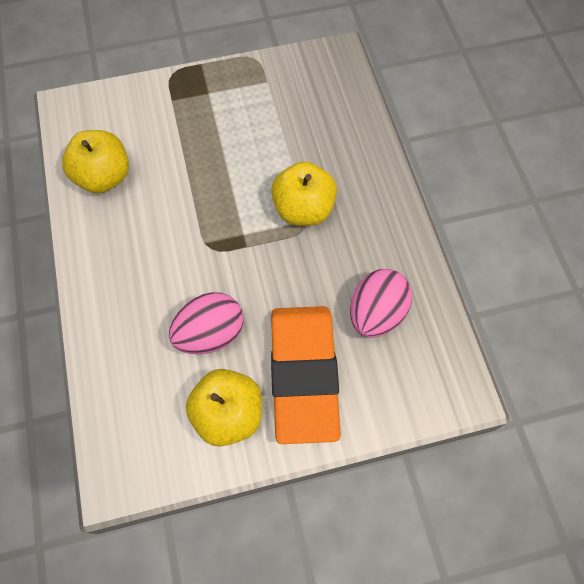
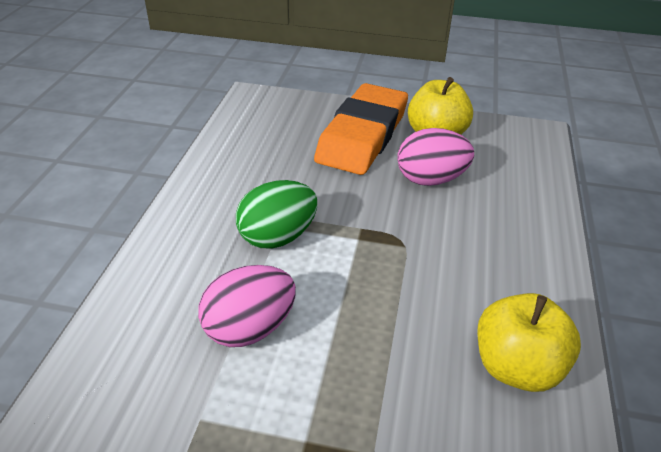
camera: 155 degrees left, 25 degrees down
yellow apple [271,161,337,226] -> green egg [236,180,317,249]
pink egg [350,269,412,338] -> pink egg moved to [198,265,296,347]

